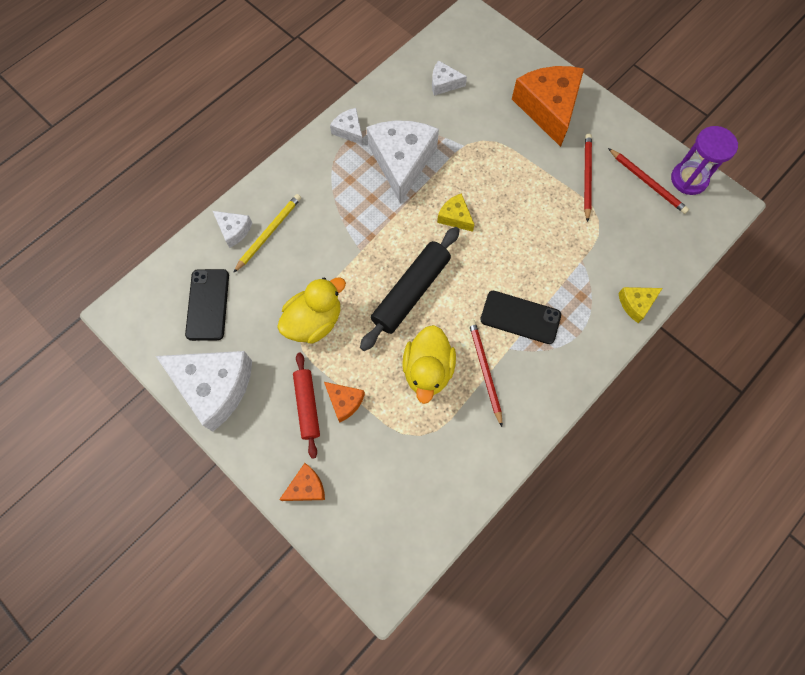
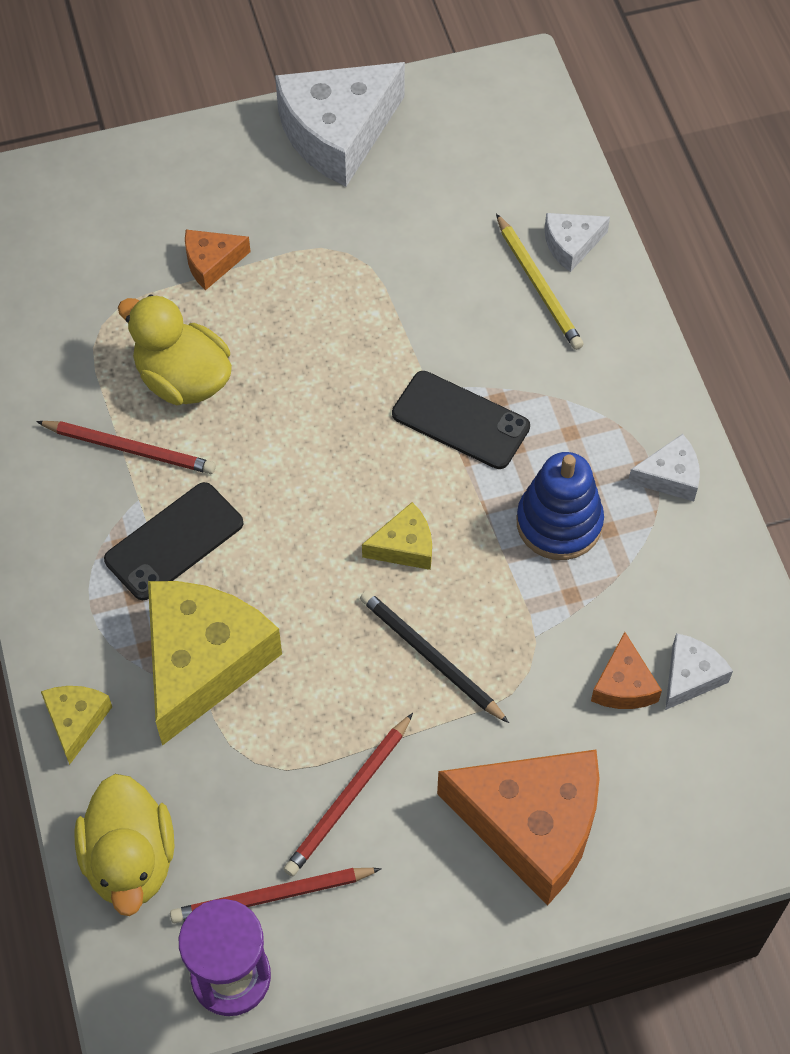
camera: 120 degrees right, 10 degrees down
black phone [185,269,229,341] -> black phone moved to [392,371,530,469]
yellow duck [277,278,346,344] -> yellow duck moved to [74,774,175,916]
orange cheese [279,463,325,501] -> orange cheese moved to [591,632,662,709]
red rolling pin [293,352,320,459] -> none
black rolling pin [360,227,460,351] -> none
white cheese [367,120,439,204] -> blue stacking toy [517,452,604,560]
red pencil [584,134,592,222] -> red pencil turned 90 degrees clockwise [283,713,413,877]
none -> yellow cheese [148,581,282,746]
none -> black pencil [360,590,509,723]

